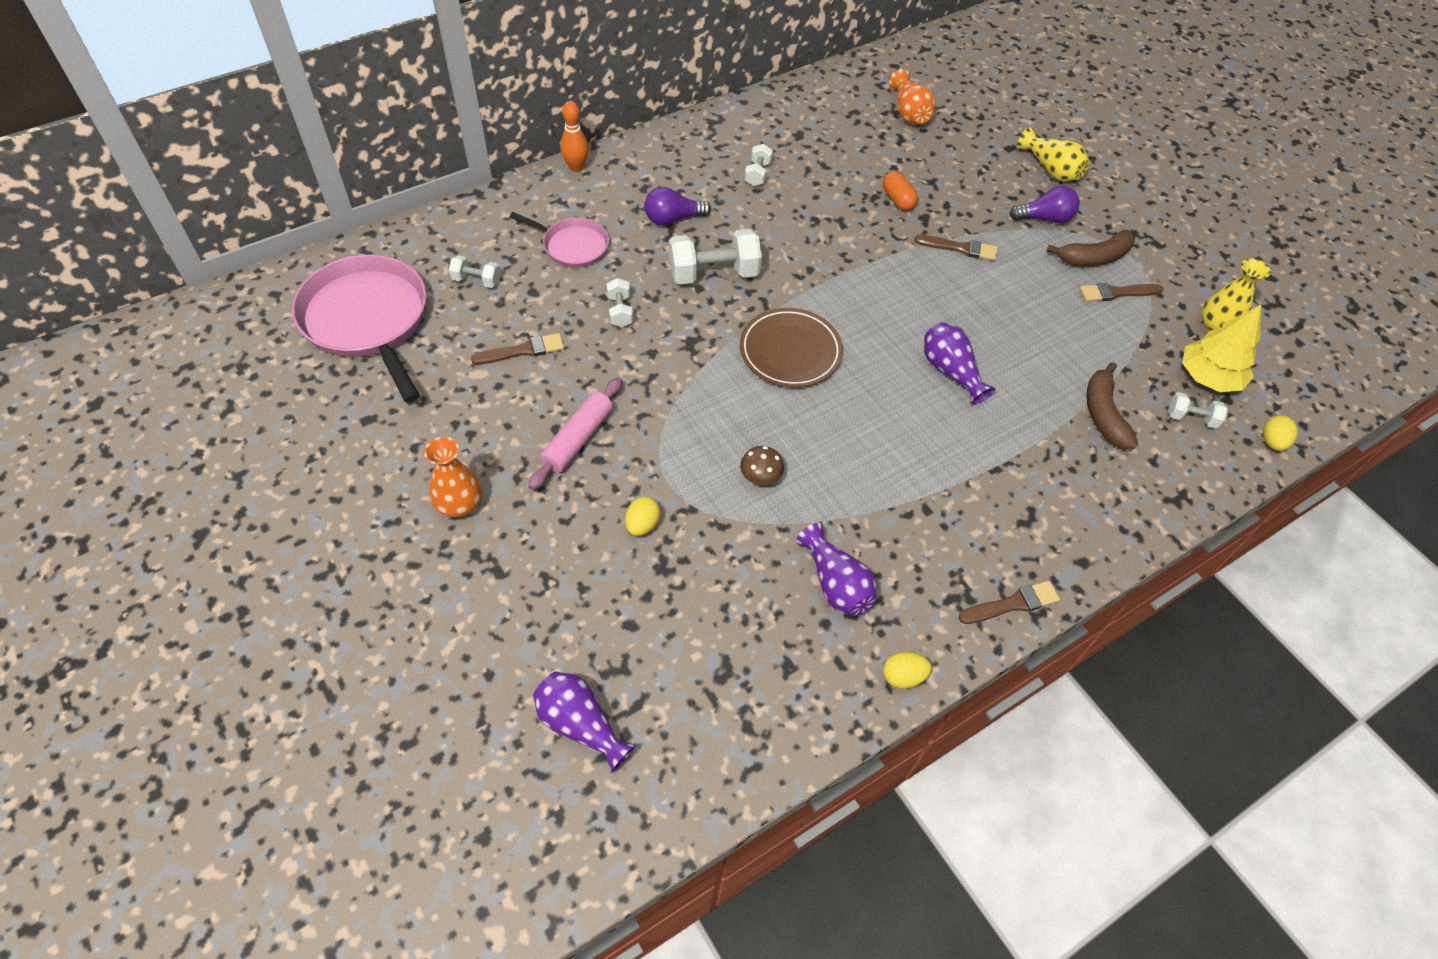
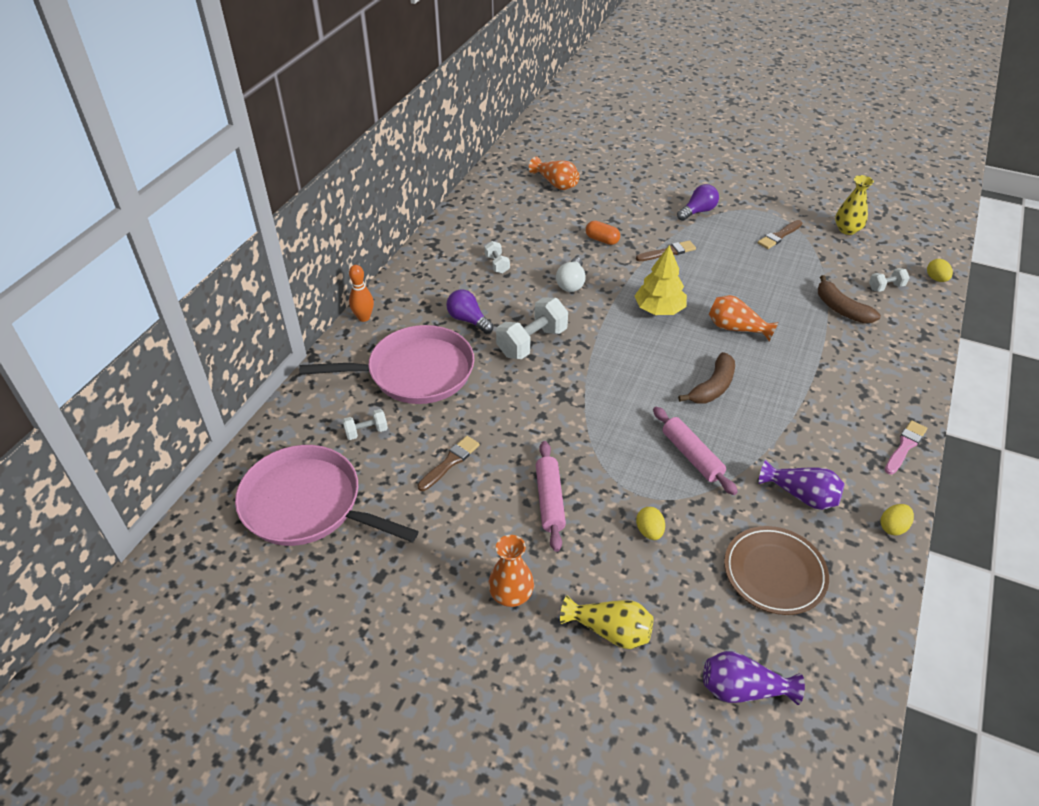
camera: 30 degrees left, 10 degrees down
pink pan [510,212,609,268] -> pink pan [299,325,474,404], size x1.85
white dumbbell [607,278,633,327] -> none
purple light bulb [644,187,711,225] -> purple light bulb turned 90 degrees clockwise [446,290,494,334]
brown plate [740,308,843,388] -> brown plate moved to [724,526,829,615]
brown mushroom [740,446,784,485] -> pink rolling pin [653,407,738,495]
purple vase [924,322,995,405] -> orange vase [709,295,779,342]
brown brush [958,581,1060,624] -> pink brush [885,420,927,474]
yellow vase [1017,127,1089,182] -> yellow vase moved to [560,595,653,649]
brown banana [1046,230,1135,266] -> brown banana moved to [678,352,735,404]
yellow tree [1182,305,1261,392] -> yellow tree moved to [635,245,687,315]
none -> white light bulb [556,257,586,292]

